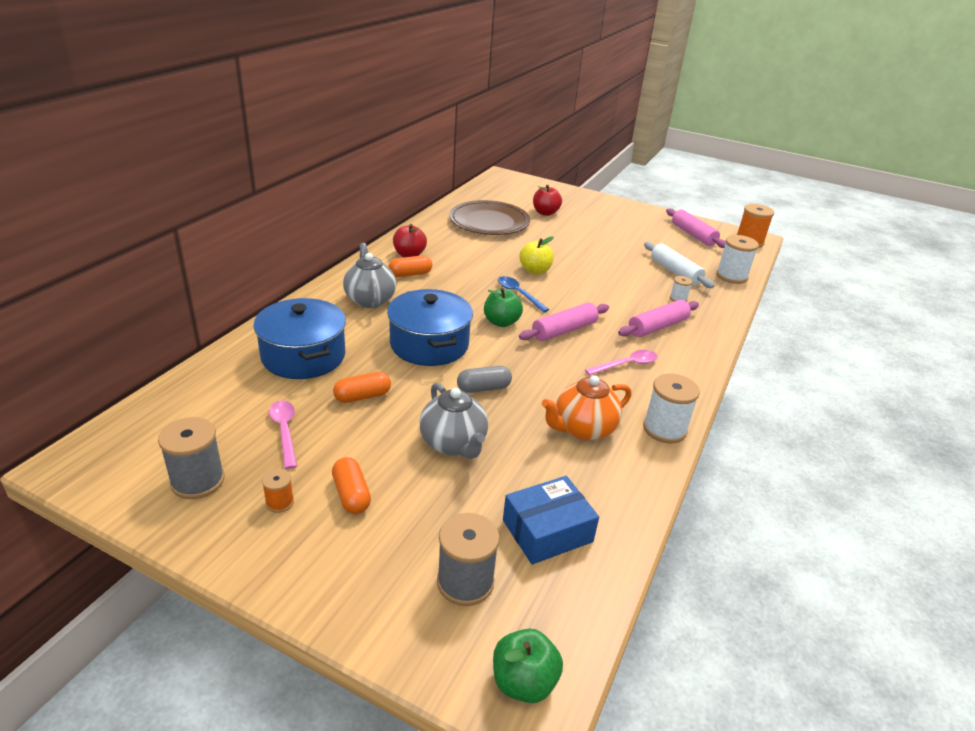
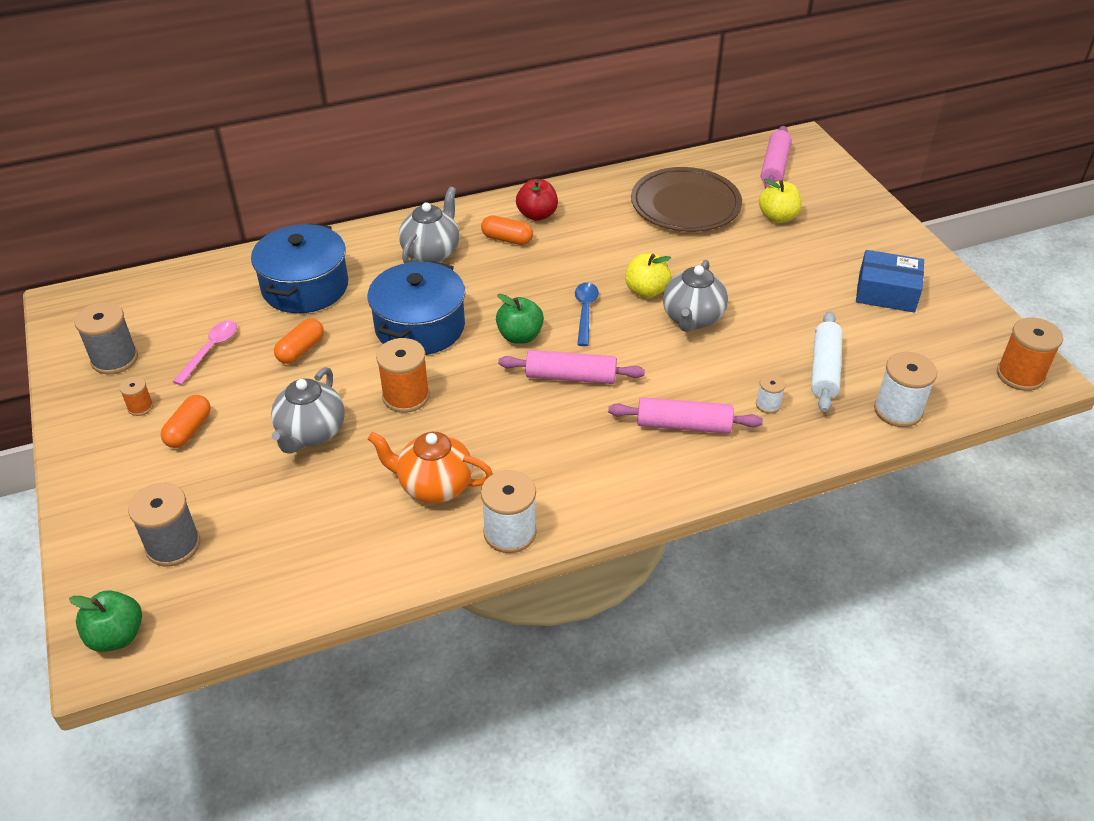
camera: 45 degrees right, 10 degrees up
orange capsule [333,372,391,403] -> orange capsule turned 75 degrees counterclockwise [274,318,324,364]
grey capsule [457,366,512,393] -> orange spool [376,338,430,413]
blue box [503,476,599,564] -> blue box moved to [856,250,924,313]
red apple [533,185,562,216] -> yellow apple [759,179,802,223]
pink spoon [585,350,658,376] -> none
pink rolling pin [666,208,726,248] -> pink rolling pin moved to [761,126,792,189]
none -> grey teapot [663,260,728,332]

